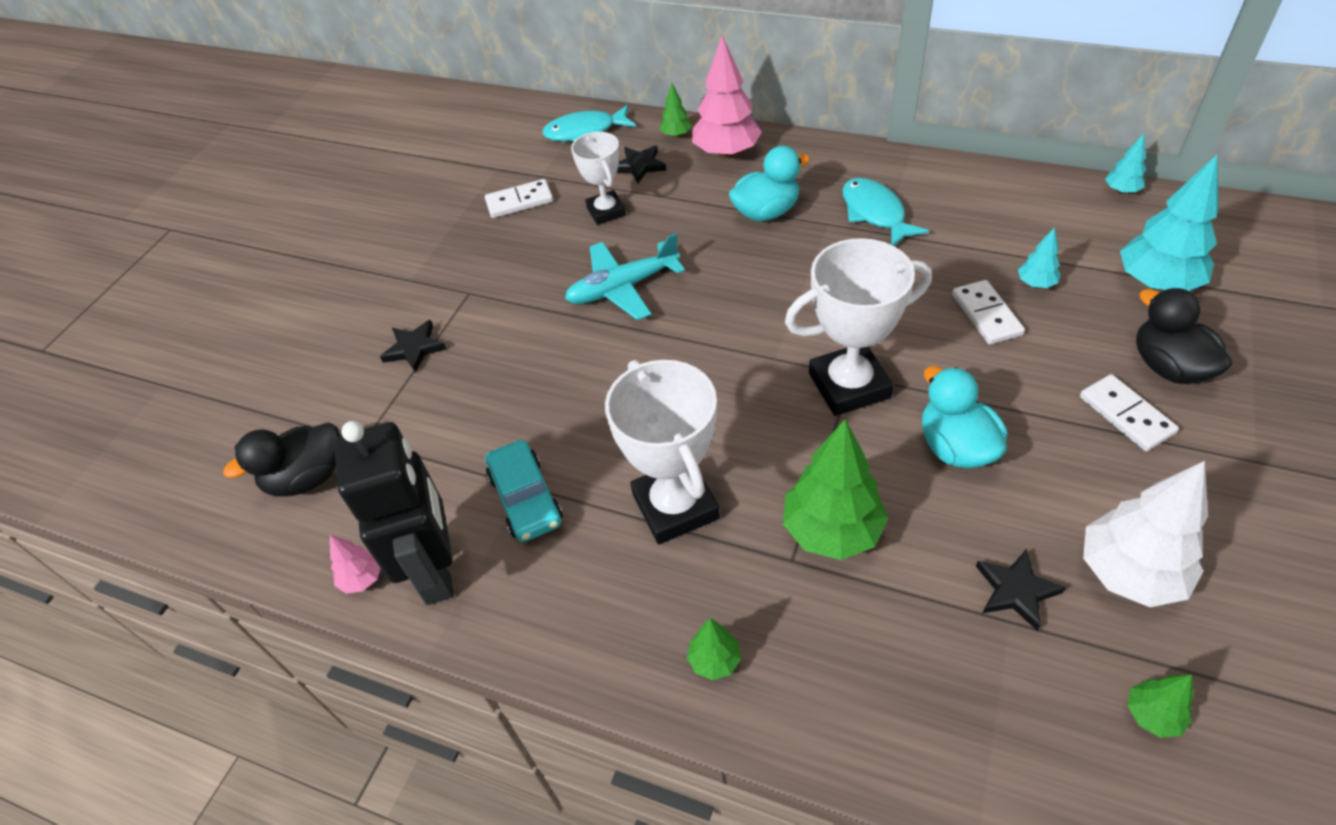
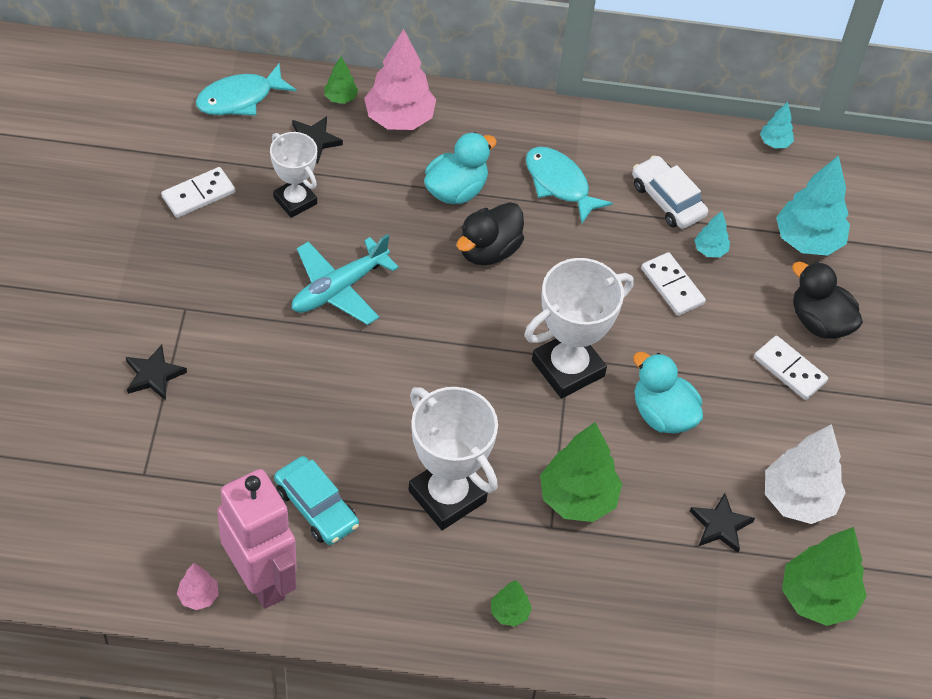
camera: 25 degrees left, 5 degrees up
black duck [223,422,339,497] -> black duck moved to [457,202,524,265]
black robot [334,421,454,605] -> pink robot [217,469,297,609]
green tree [1128,674,1194,738] -> green tree [782,527,867,626], size x2.07
none -> white car [632,155,708,229]

